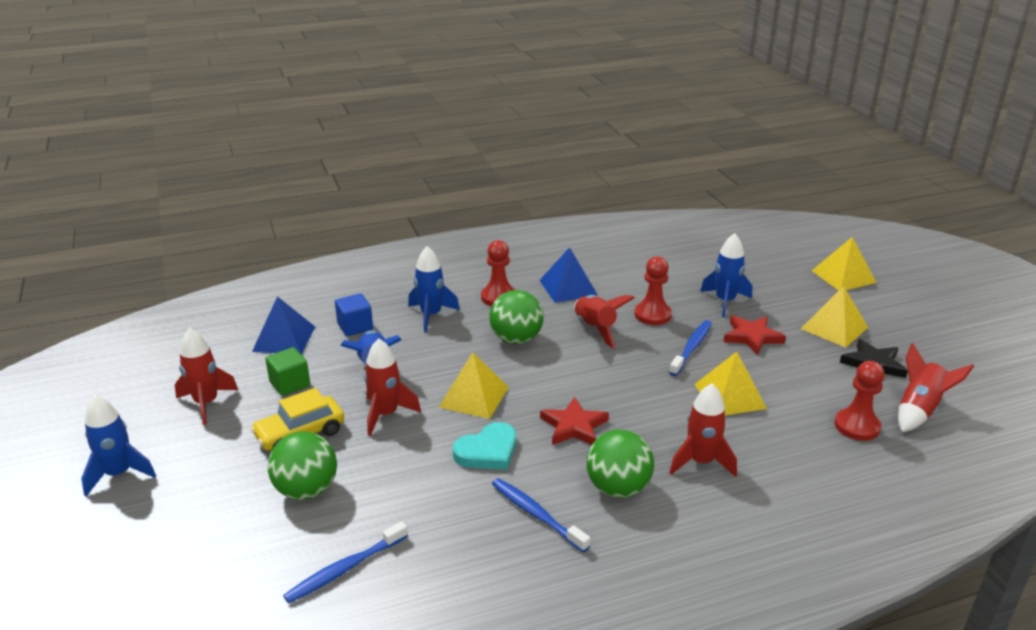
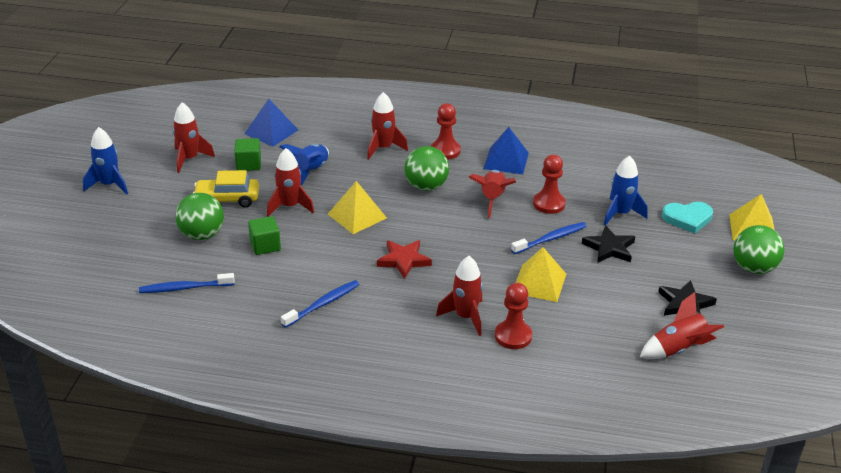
camera: 30 degrees right, 5 degrees up
blue cube [335,293,373,336] -> none
blue rocket [408,246,460,332] -> red rocket [367,92,408,159]
turquoise heart [453,422,516,470] -> turquoise heart moved to [662,202,713,233]
blue toothbrush [492,478,590,552] -> blue toothbrush turned 60 degrees clockwise [281,280,360,328]
green ball [587,430,654,498] -> green ball moved to [733,225,785,274]
red star [724,315,786,355] -> black star [582,225,635,263]
yellow pyramid [801,286,868,348] -> none
red pawn [834,361,885,441] -> red pawn moved to [495,283,532,349]
none -> green cube [248,216,281,255]

